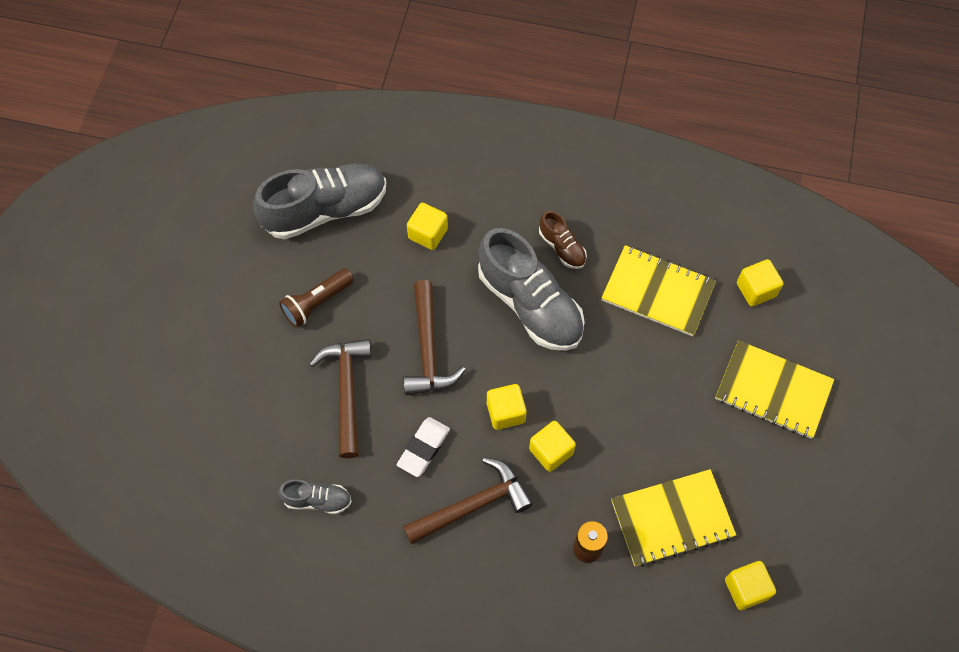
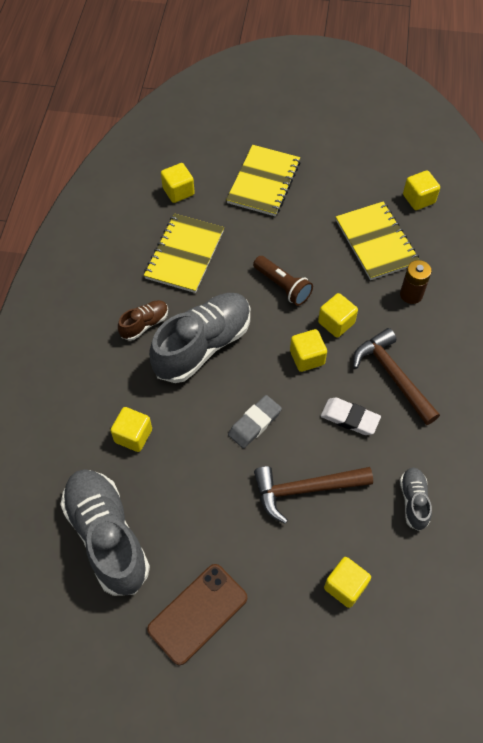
camera: 95 degrees left, 5 degrees down
brown flashlight [279,268,354,328] -> brown flashlight moved to [253,256,313,306]
brown hammer [404,280,466,395] -> grey eraser [228,395,282,449]
none -> brown phone [147,564,248,665]
none -> yellow cube [324,557,371,608]

